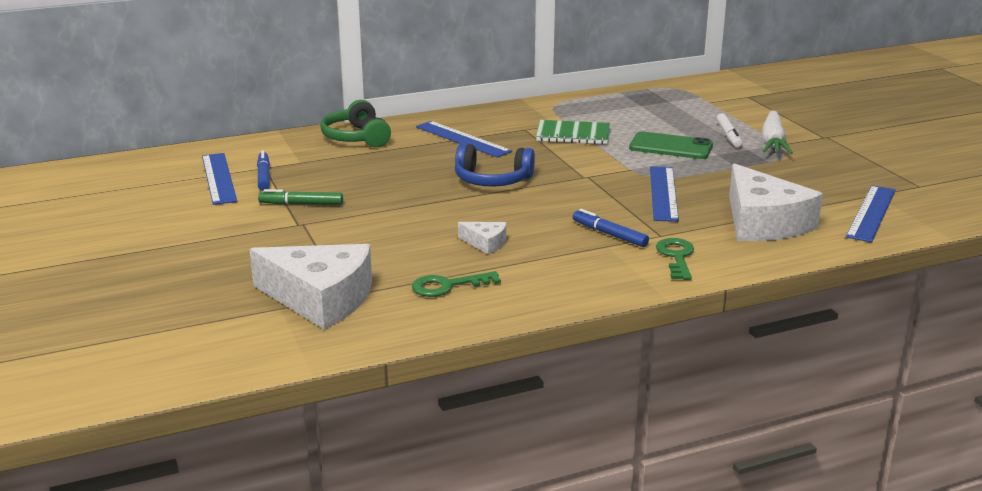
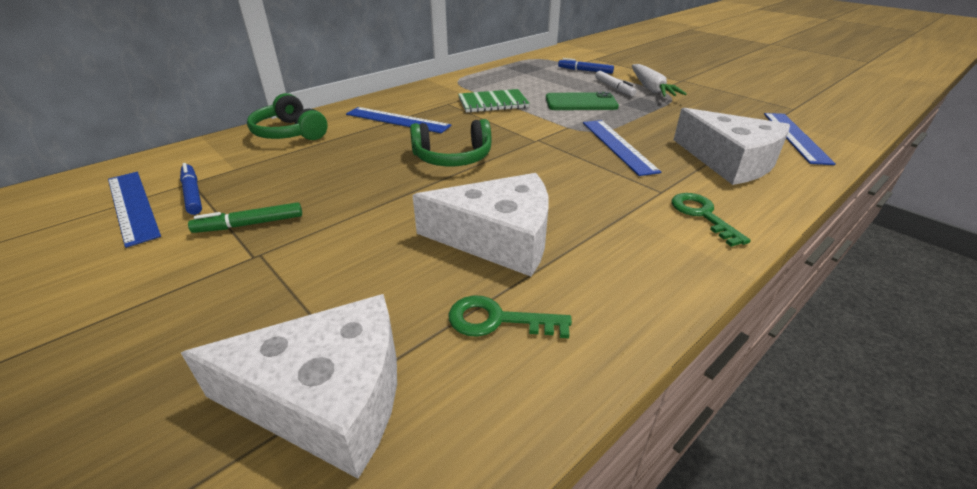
camera: 20 degrees left, 10 degrees up
green key [412,271,501,297] -> green key turned 45 degrees clockwise [449,295,572,338]
blue headphones [455,143,535,187] -> green headphones [410,119,491,166]
white cheese [458,222,506,254] -> white cheese [413,173,548,276], size x2.26
blue marker [573,209,649,247] -> blue marker moved to [558,58,614,74]

